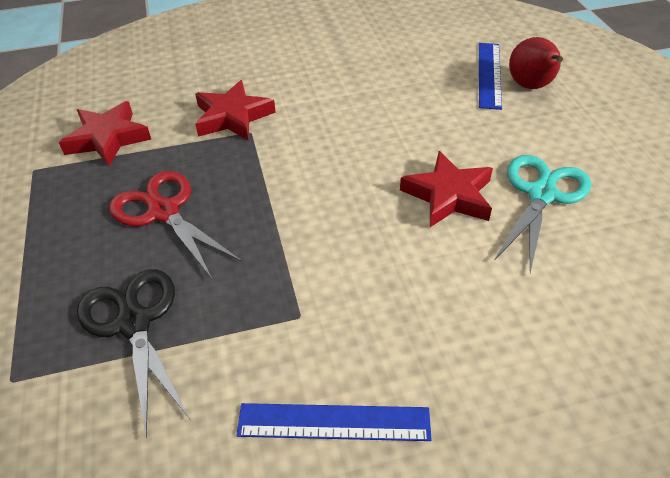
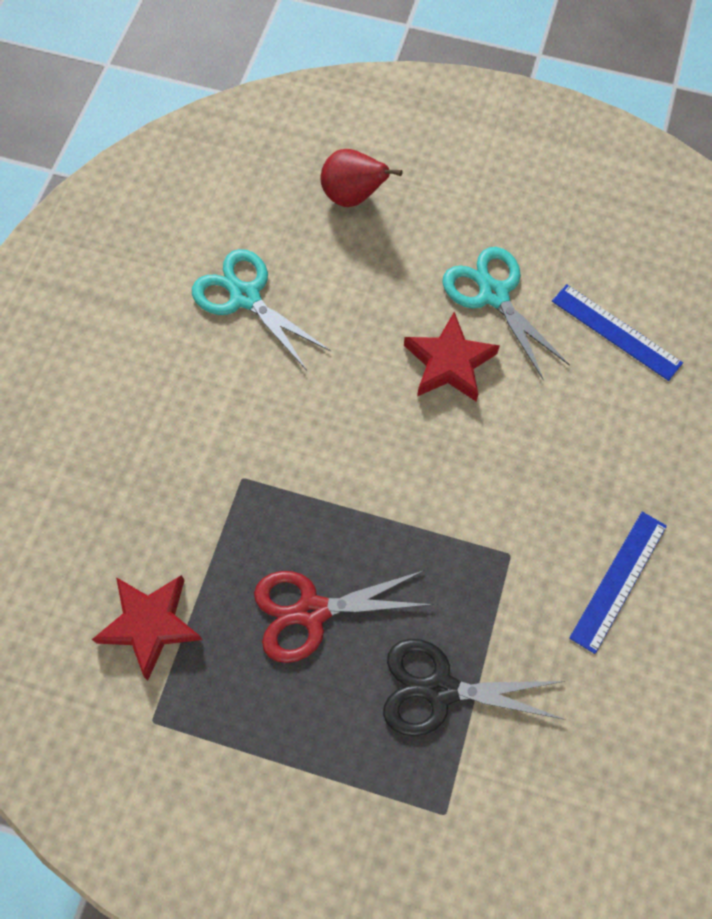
camera: 60 degrees left, 20 degrees up
red star [195,80,276,141] -> none
blue ruler [479,43,502,110] -> blue ruler moved to [552,284,683,381]
none -> turquoise scissors [192,249,331,370]

